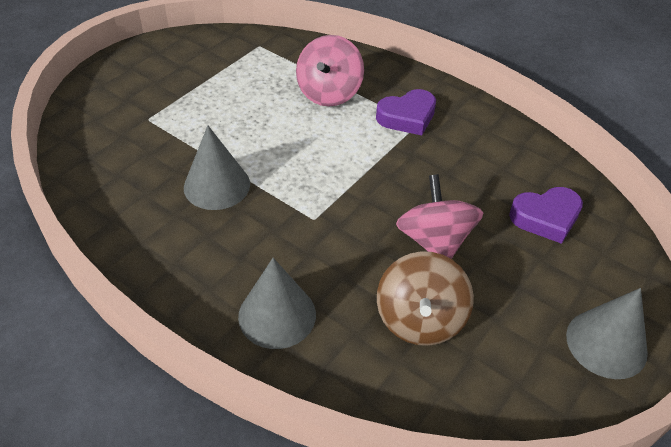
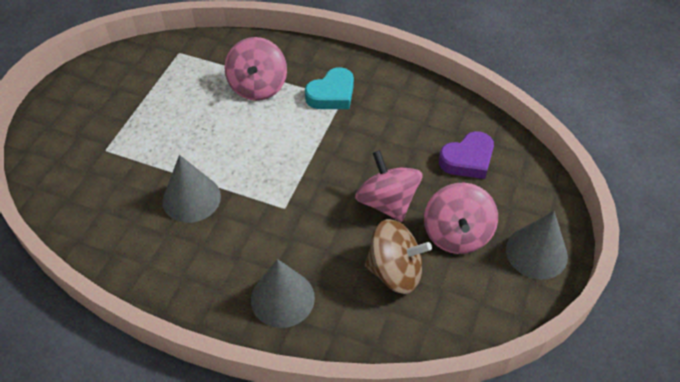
camera: 15 degrees left, 5 degrees up
purple heart [376,89,436,135] -> turquoise heart [305,67,354,109]
brown spinning top [377,251,474,346] -> brown spinning top turned 75 degrees counterclockwise [365,219,432,294]
none -> pink spinning top [424,182,498,254]

